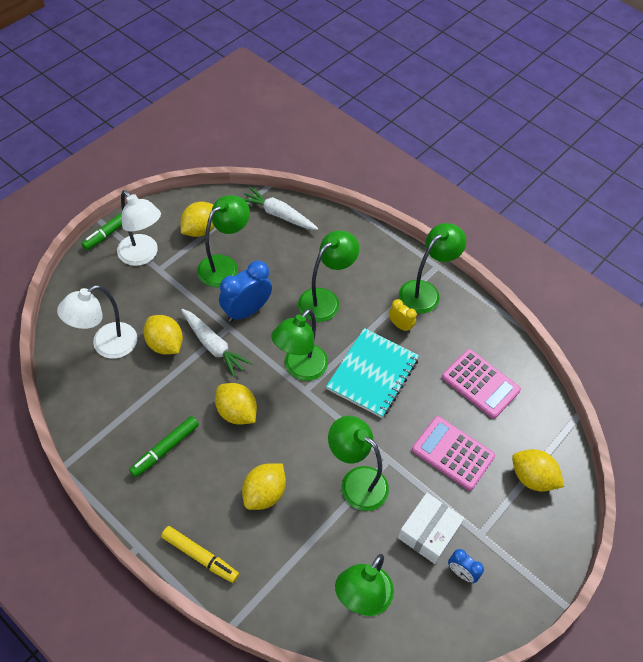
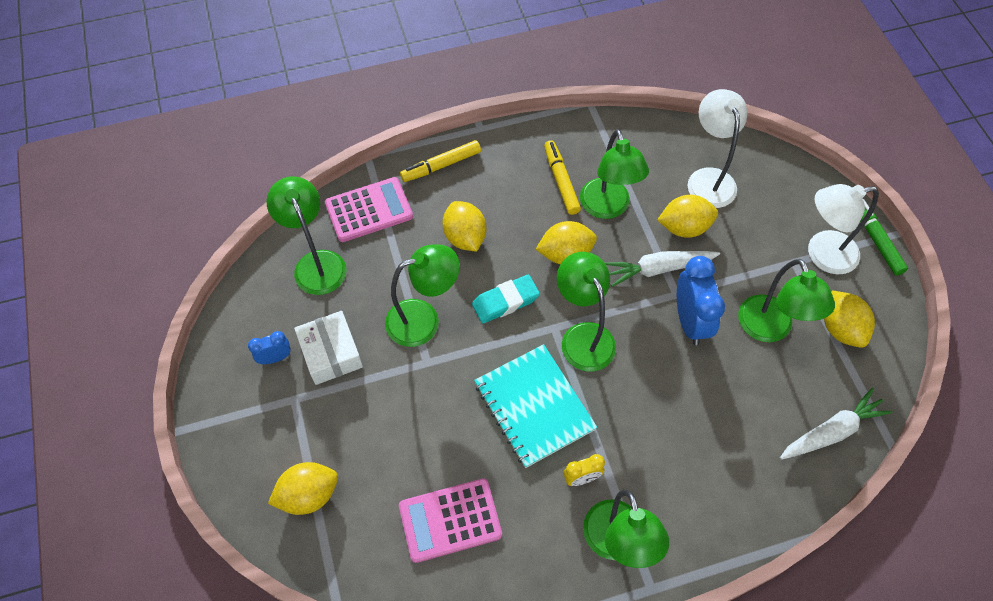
camera: 125 degrees right, 5 degrees up
green marker [129,416,199,477] -> yellow marker [544,140,581,215]
green lamp [298,231,359,322] -> green lamp moved to [580,129,649,219]
pink calculator [412,416,495,491] -> pink calculator moved to [325,177,413,242]
none -> turquoise eraser [472,275,540,323]

